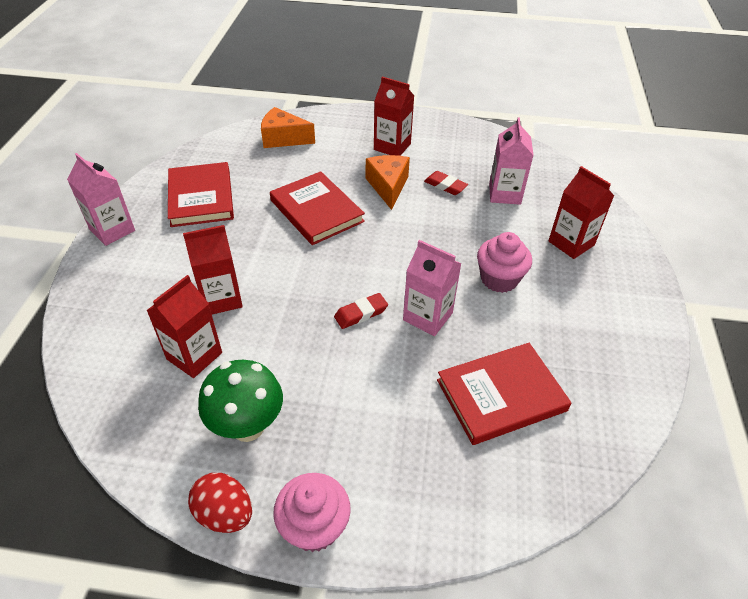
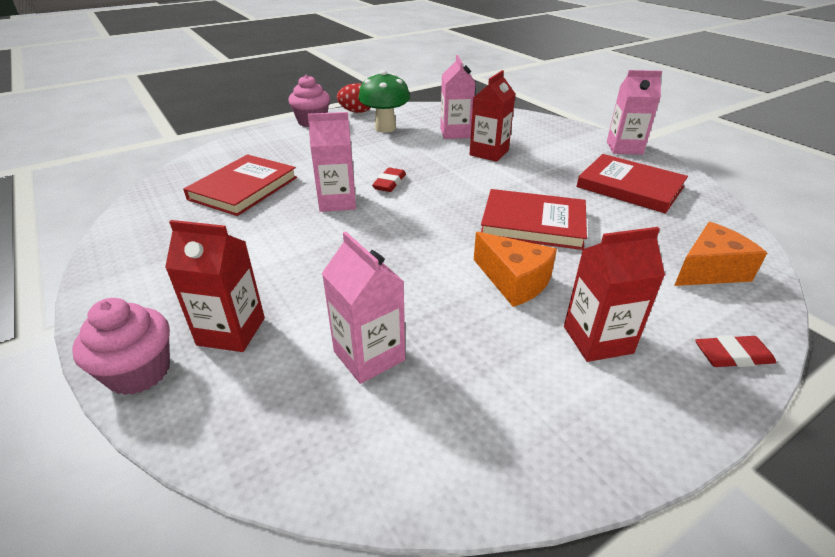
camera: 140 degrees right, 10 degrees down
red carton [146,275,222,378] -> pink carton [440,55,475,139]
red eraser [424,171,468,195] -> red eraser moved to [695,335,776,367]
pink cupcake [477,232,532,293] -> pink cupcake moved to [72,298,170,395]

